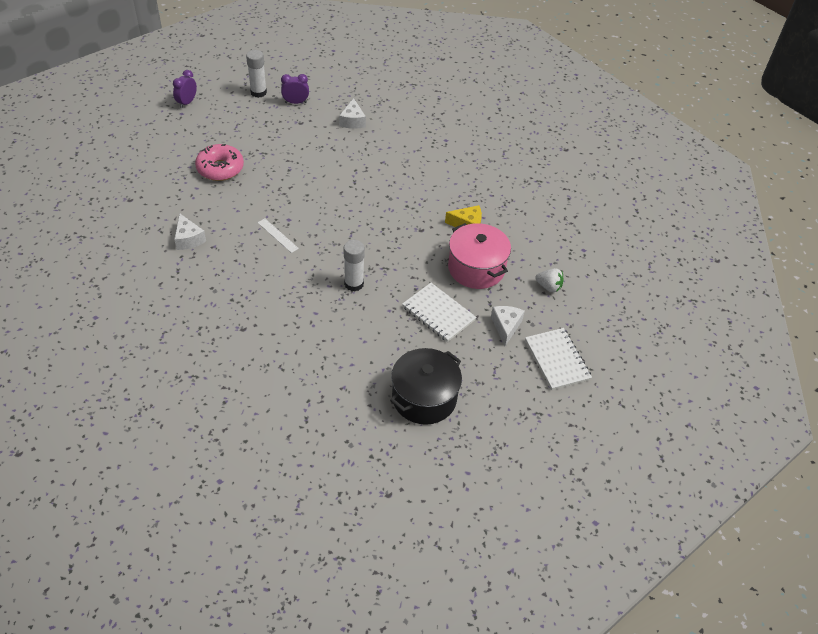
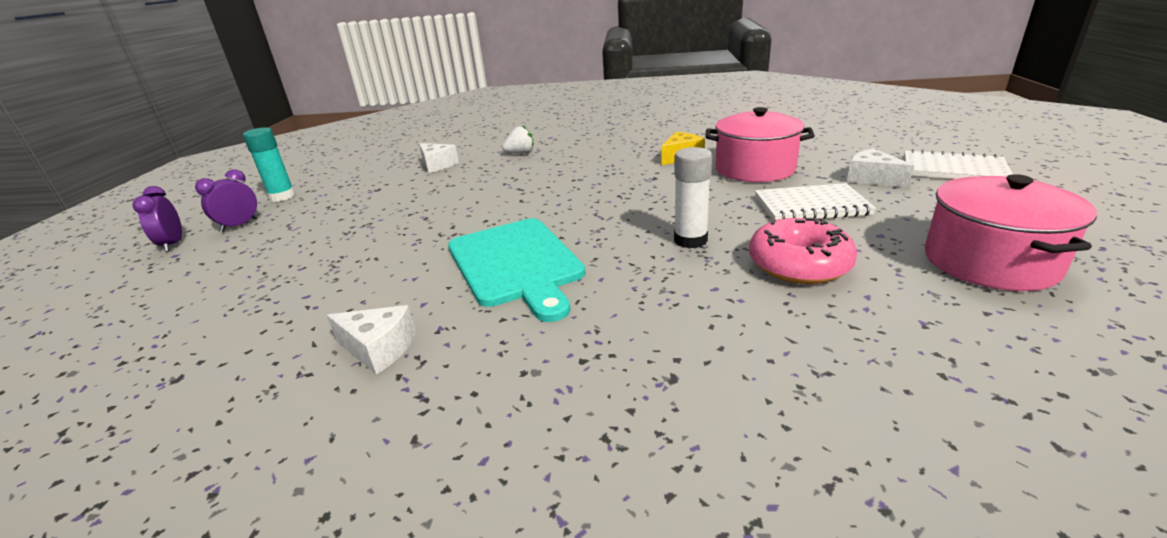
camera: 40 degrees left, 20 degrees down
pink donut [195,144,244,181] -> pink donut moved to [749,218,857,284]
white glue stick [246,50,267,98] -> turquoise glue stick [243,127,295,202]
white ruler [257,218,299,253] -> turquoise cutting board [448,218,585,322]
purple clock [281,74,309,104] -> purple clock moved to [195,169,258,232]
black pot [390,348,462,425] -> pink pot [925,174,1097,291]
white strawberry [535,268,564,292] -> white strawberry moved to [502,126,534,154]

